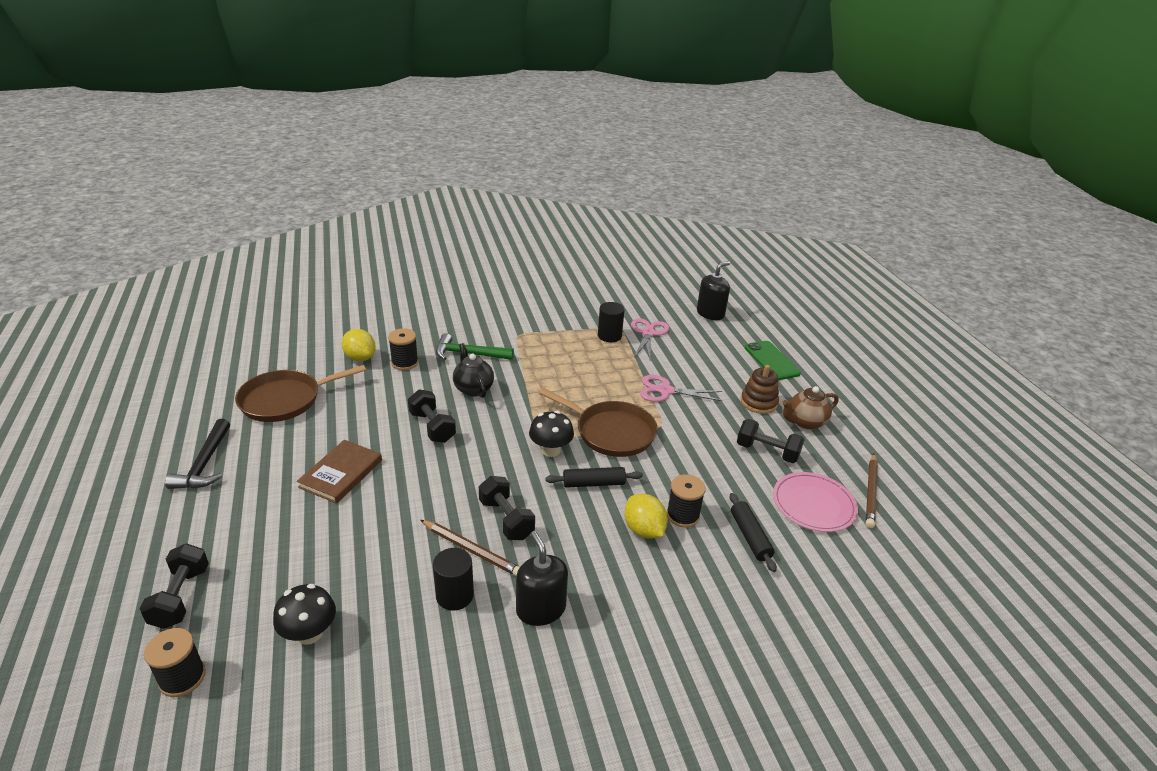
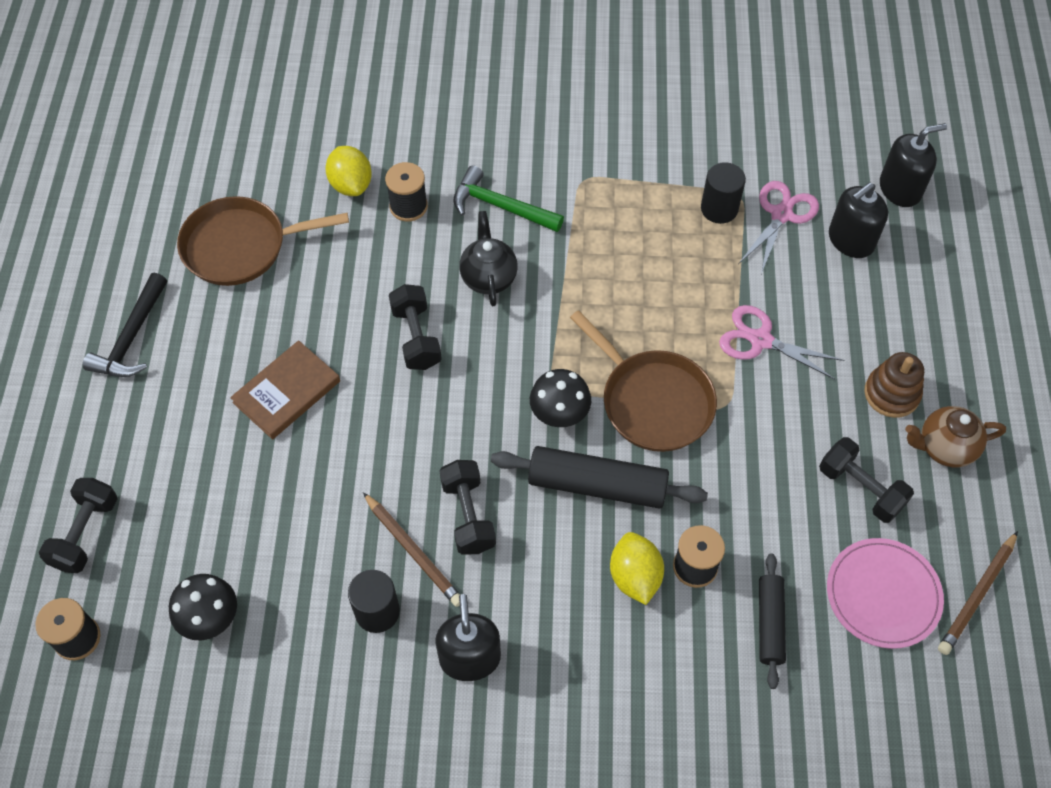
camera: 20 degrees right, 25 degrees up
black rolling pin [545,467,643,488] -> black rolling pin [491,446,708,509], size x1.65
green phone [745,341,801,380] -> none
none -> black soap dispenser [829,183,888,258]

